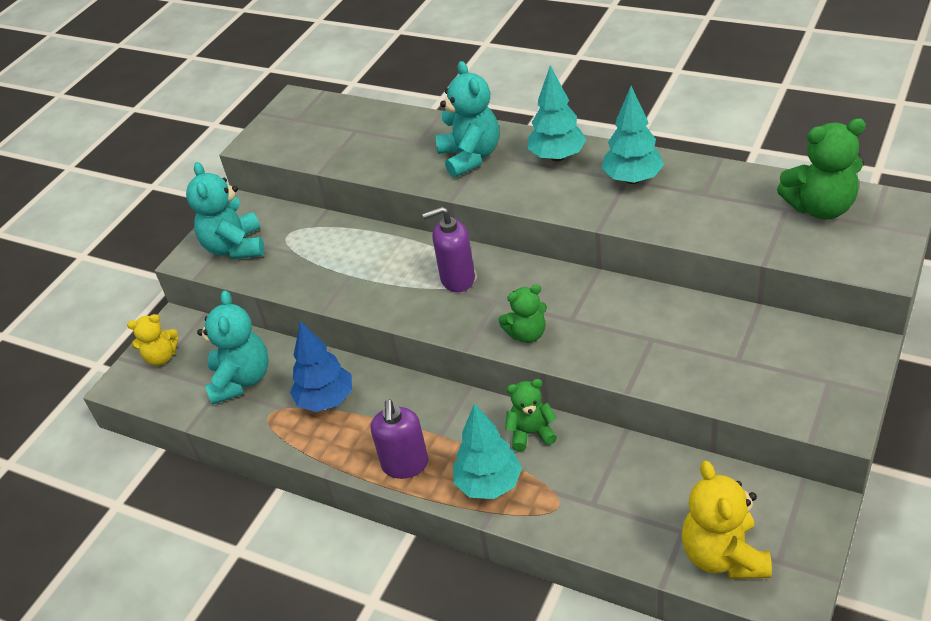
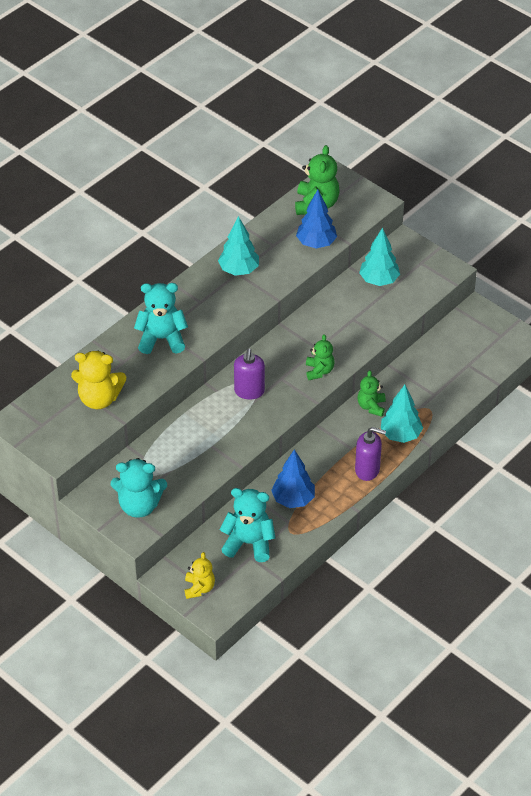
camera: 80 degrees left, 5 degrees up
turquoise tree [527,65,586,162] -> turquoise tree moved to [359,228,400,286]
yellow teddy bear [682,461,772,579] -> yellow teddy bear moved to [71,351,126,409]
none -> blue tree [296,190,337,248]

